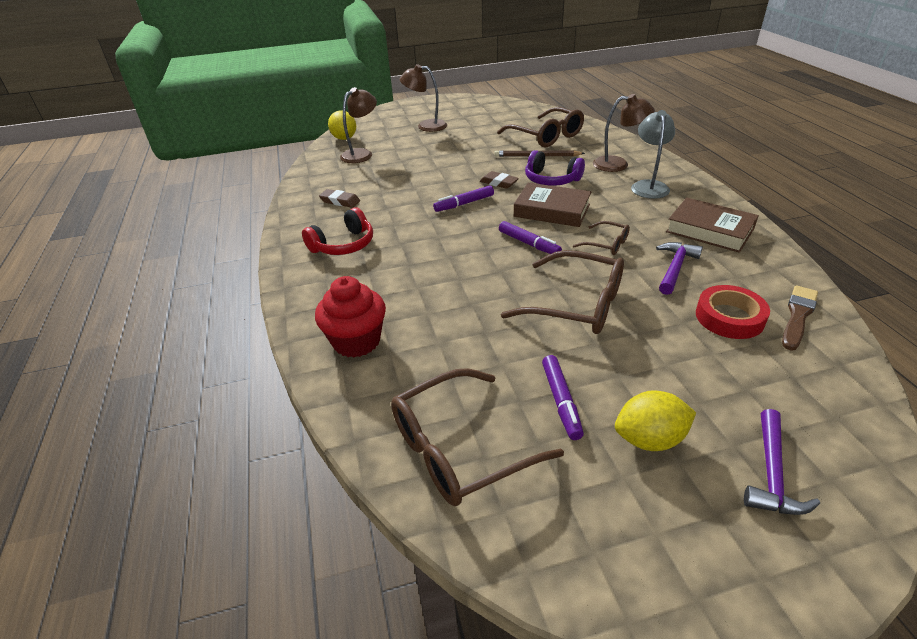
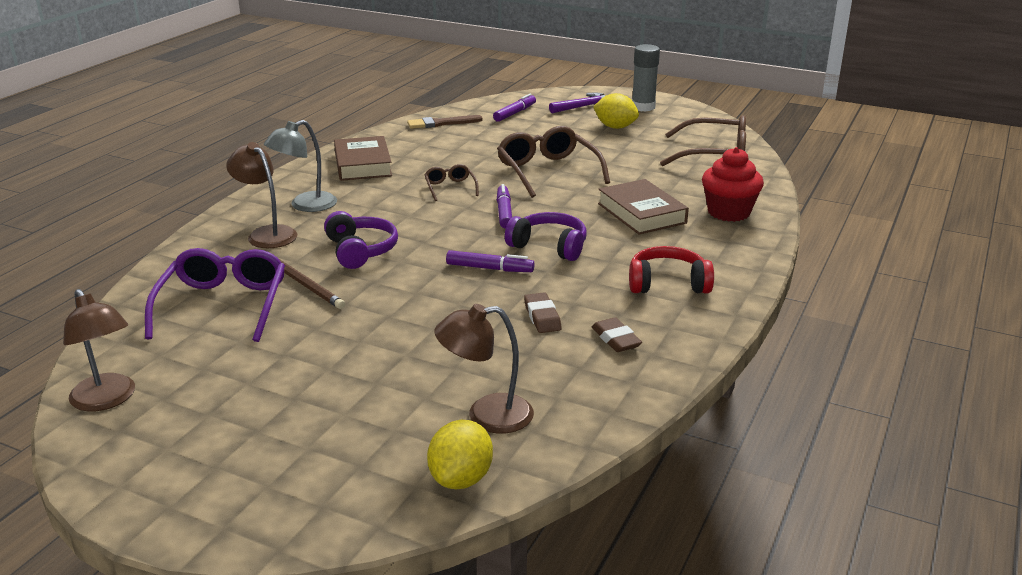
camera: 140 degrees left, 10 degrees down
brown lamp [399,64,447,132] -> brown lamp moved to [63,289,135,411]
brown eraser [480,171,519,189] -> brown eraser moved to [524,292,562,333]
brown glasses [497,107,584,147] -> purple glasses [145,248,285,342]
brown book [514,183,592,227] -> brown book moved to [598,179,689,234]
purple marker [542,355,584,440] -> purple marker moved to [493,94,536,122]
purple hammer [656,242,703,295] -> none
red tape [696,285,770,339] -> none
none -> purple headphones [505,212,587,261]
none -> grey glue stick [632,44,660,112]

